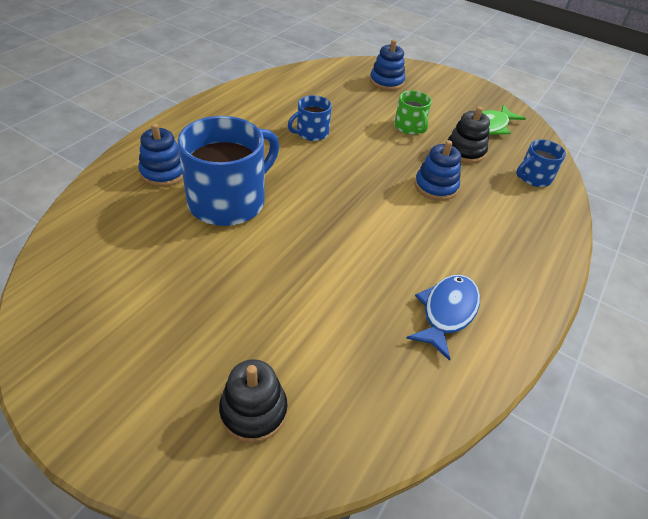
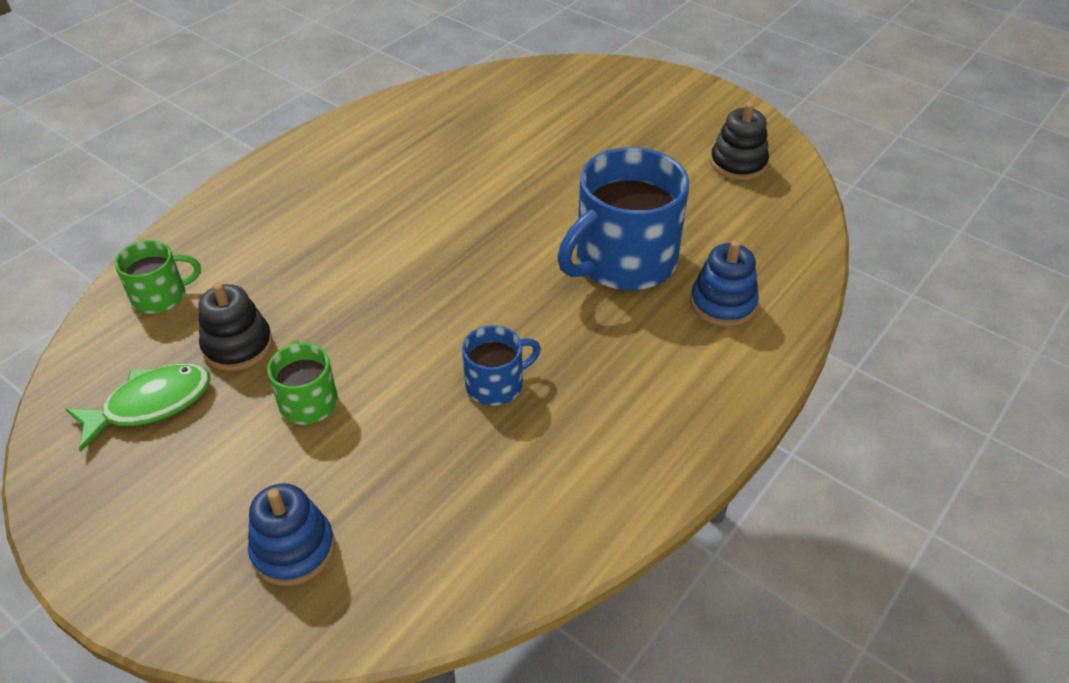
camera: 170 degrees left, 0 degrees up
black stacking toy [219,359,287,443] -> black stacking toy moved to [710,102,769,180]
blue fish [406,275,480,361] -> none
blue stacking toy [414,140,461,201] -> none
blue mug [516,140,566,187] -> green mug [115,240,201,314]

